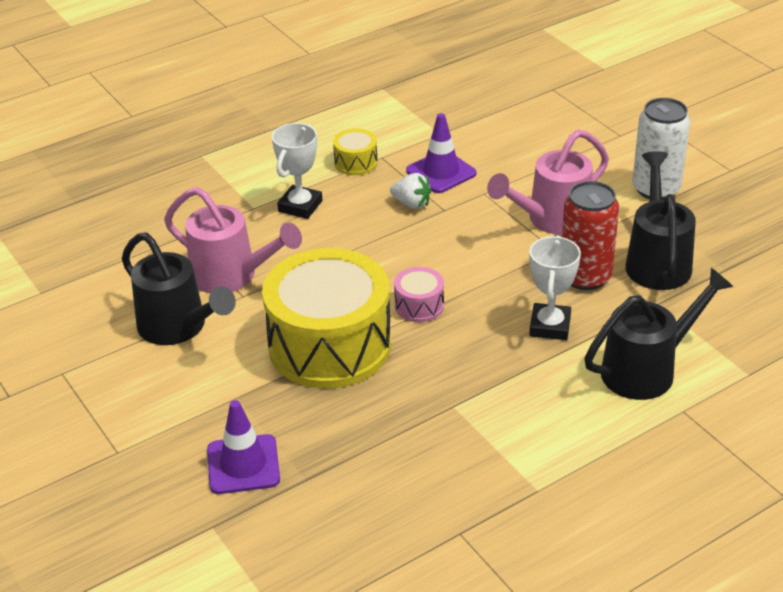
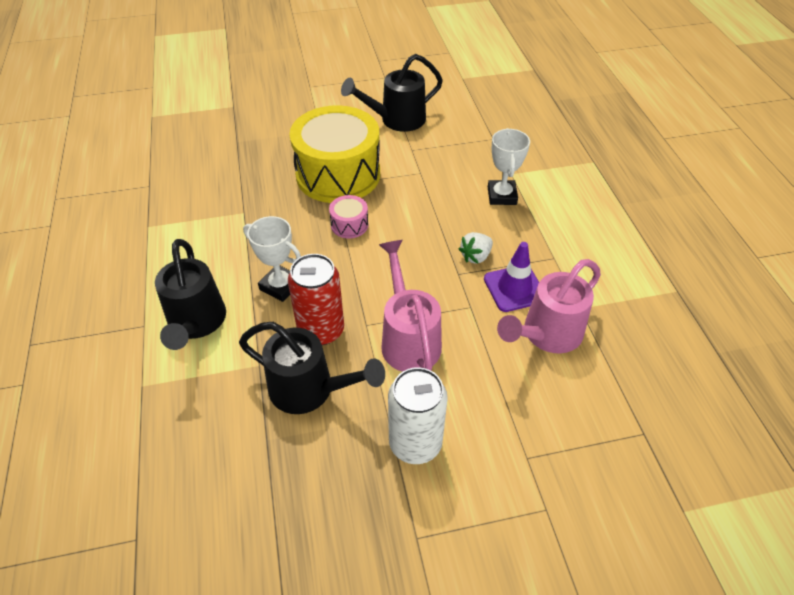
camera: 110 degrees right, 10 degrees up
pink watering can [164,187,302,293] -> pink watering can moved to [497,259,601,353]
purple traffic cone [207,400,280,494] -> none
white trophy [272,123,322,219] -> white trophy turned 45 degrees clockwise [488,128,530,205]
yellow drum [333,128,377,175] -> none

